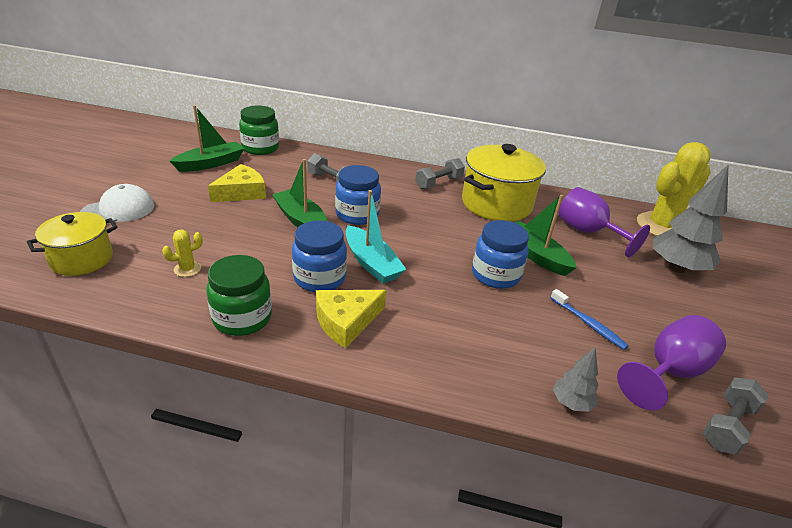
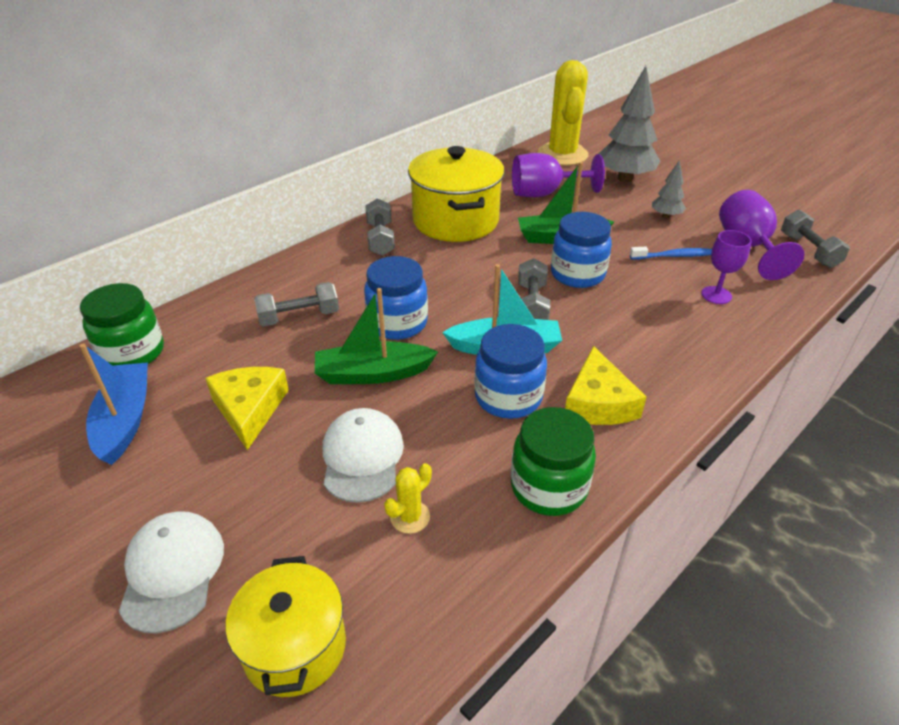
camera: 55 degrees left, 5 degrees up
yellow cactus [162,230,203,277] -> yellow cactus turned 45 degrees clockwise [384,463,432,534]
green boat [170,105,245,172] -> blue boat [80,344,148,465]
grey tree [553,347,598,412] -> grey tree moved to [652,160,686,218]
none -> white cap [323,408,404,503]
none -> grey dumbbell [518,258,551,320]
none -> purple goblet [701,230,752,304]

